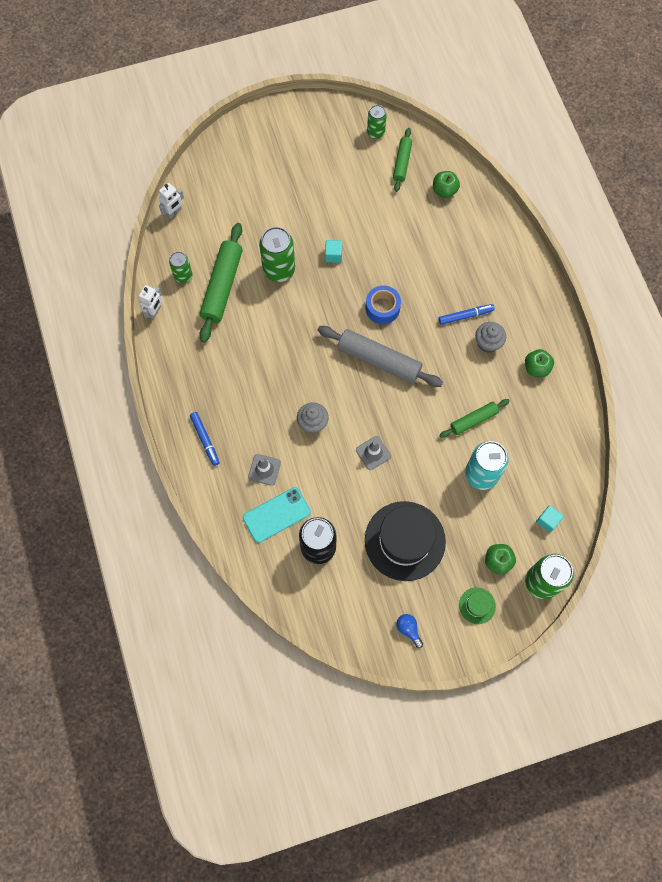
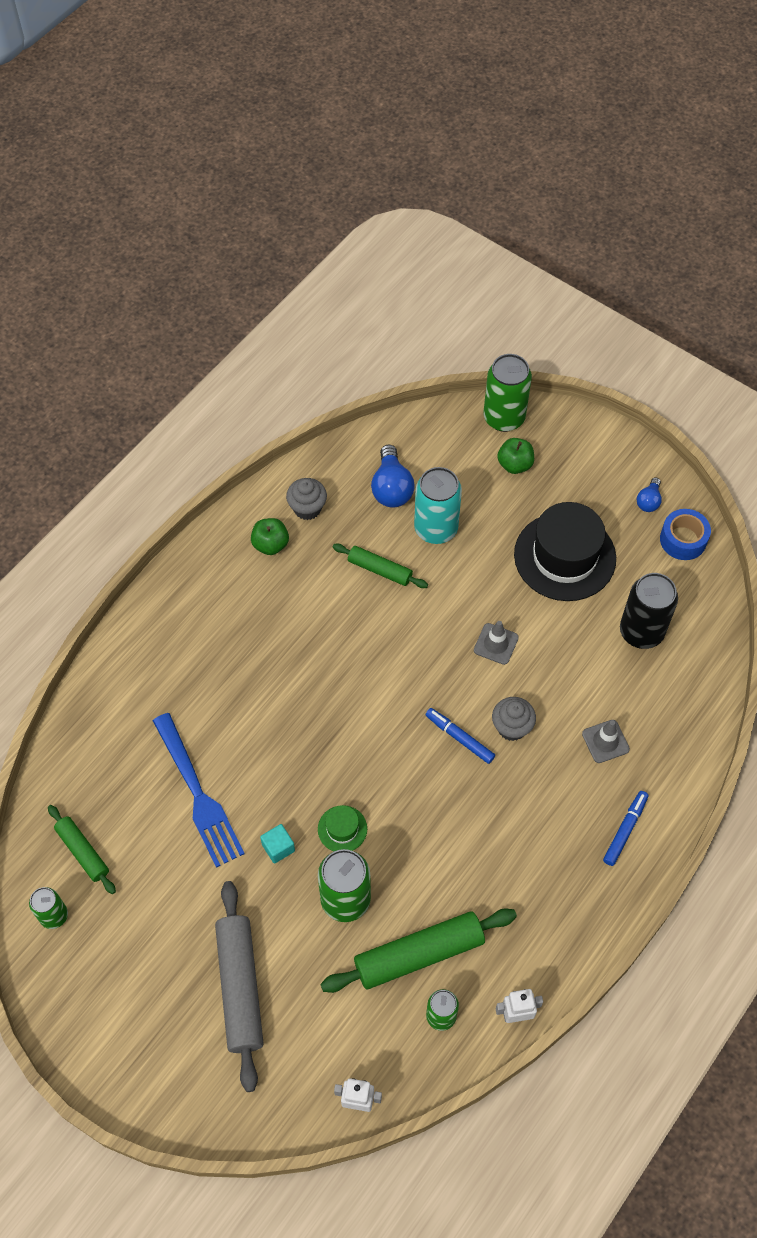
camera: 125 degrees left, 10 degrees down
turquoise phone [243,487,311,543] -> none
grey rolling pin [318,326,443,387] -> grey rolling pin moved to [215,881,264,1092]
blue tape [366,285,401,324] -> blue tape moved to [660,509,711,560]
green rolling pin [393,128,412,192] -> green rolling pin turned 75 degrees clockwise [48,805,116,894]
green apple [433,171,460,198] -> none
blue marker [439,304,495,325] -> blue marker moved to [425,708,495,764]
green hat [459,587,496,624] -> green hat moved to [318,805,367,851]
grey cupcake [475,322,506,353] -> grey cupcake moved to [286,478,327,520]
turquoise cube [536,505,564,533] -> none
none -> blue fork [153,713,244,868]
none -> blue light bulb [371,445,415,507]

